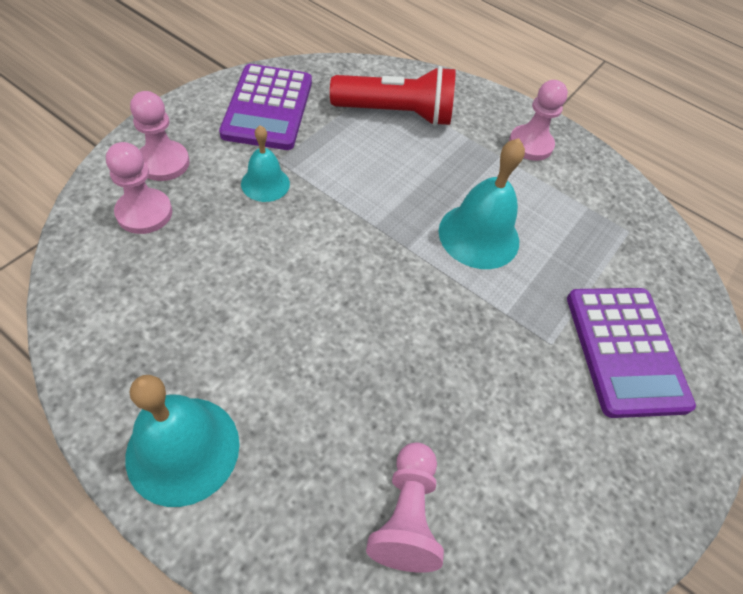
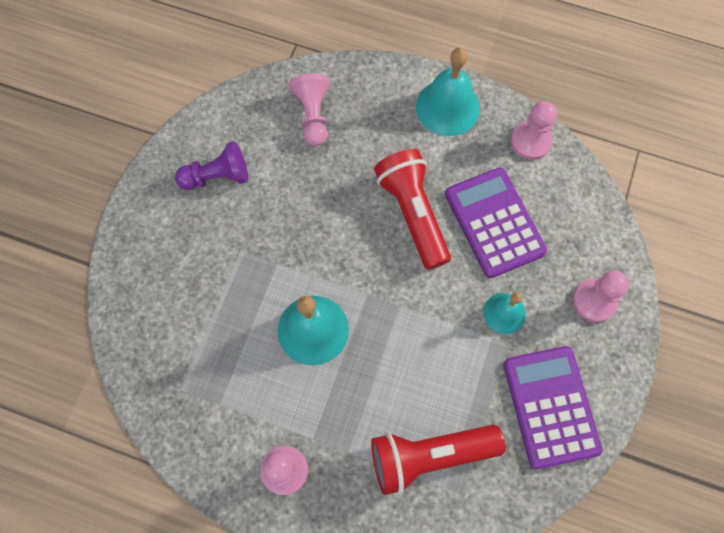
camera: 170 degrees right, 15 degrees up
pink pawn [106,142,172,234] -> pink pawn moved to [511,101,557,160]
purple calculator [567,288,696,418] -> purple calculator moved to [445,167,547,278]
none -> purple pawn [175,141,248,190]
none -> red flashlight [374,149,451,270]

